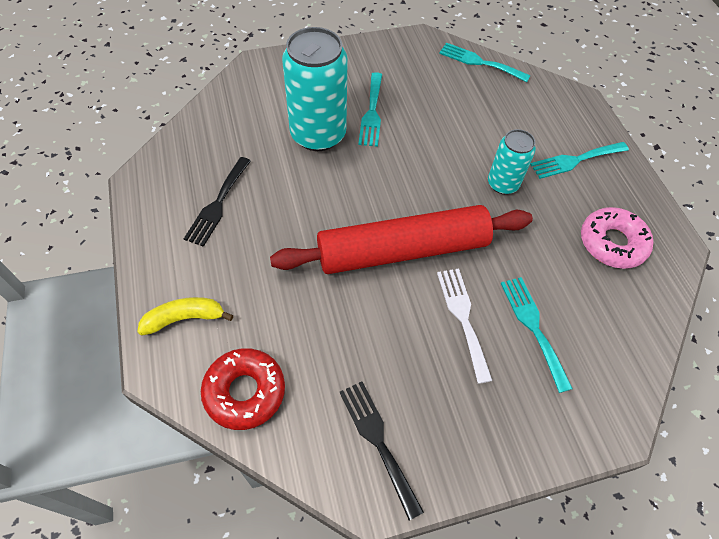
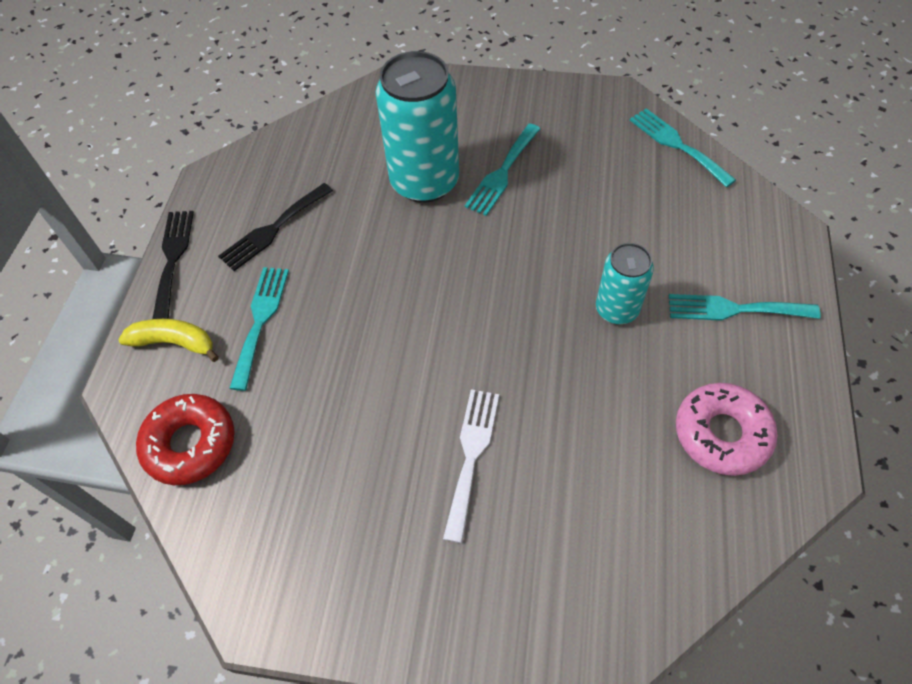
camera: 30 degrees right, 0 degrees up
red rolling pin [270,205,533,274] -> none
black fork [340,382,424,521] -> black fork moved to [152,211,194,319]
turquoise fork [501,277,573,393] -> turquoise fork moved to [229,267,289,391]

